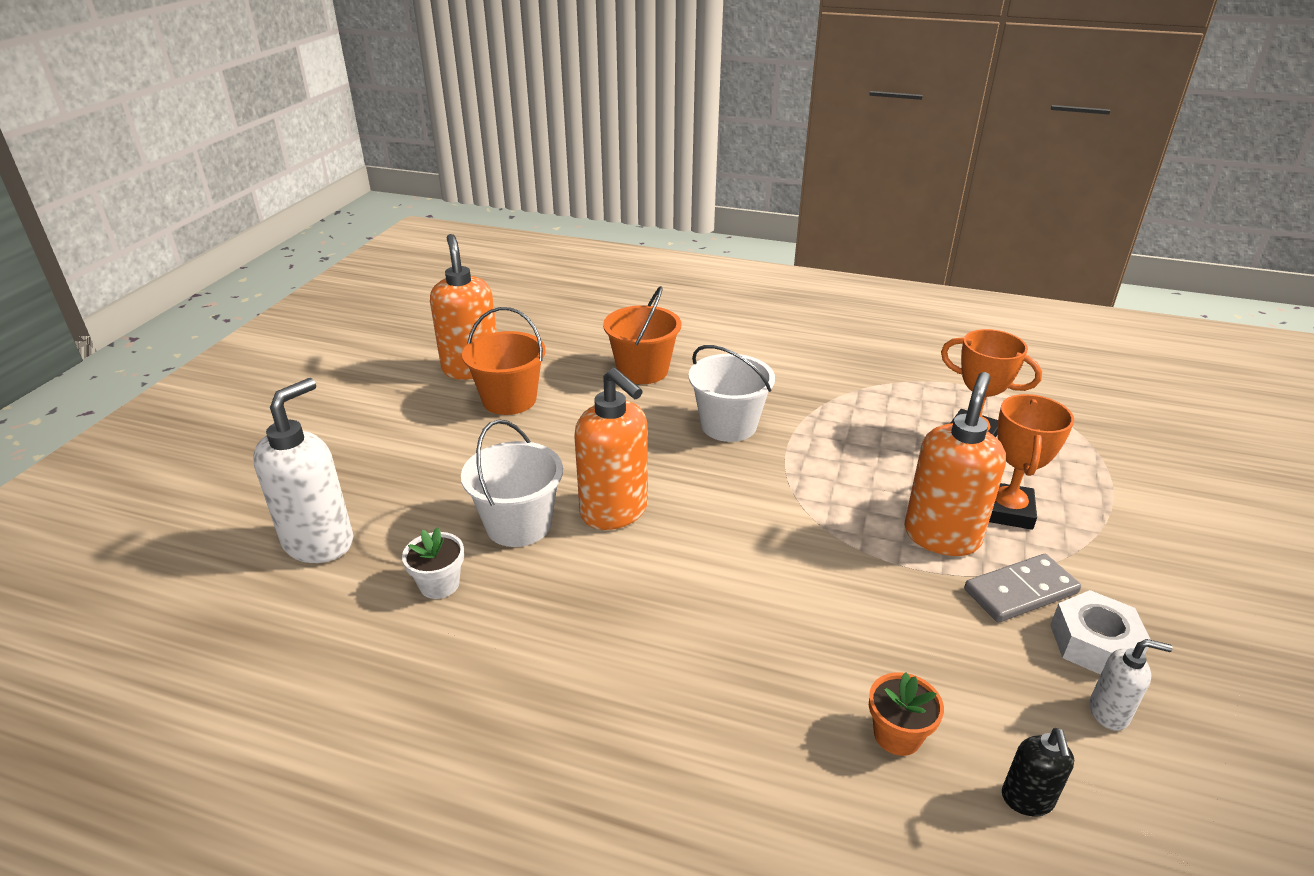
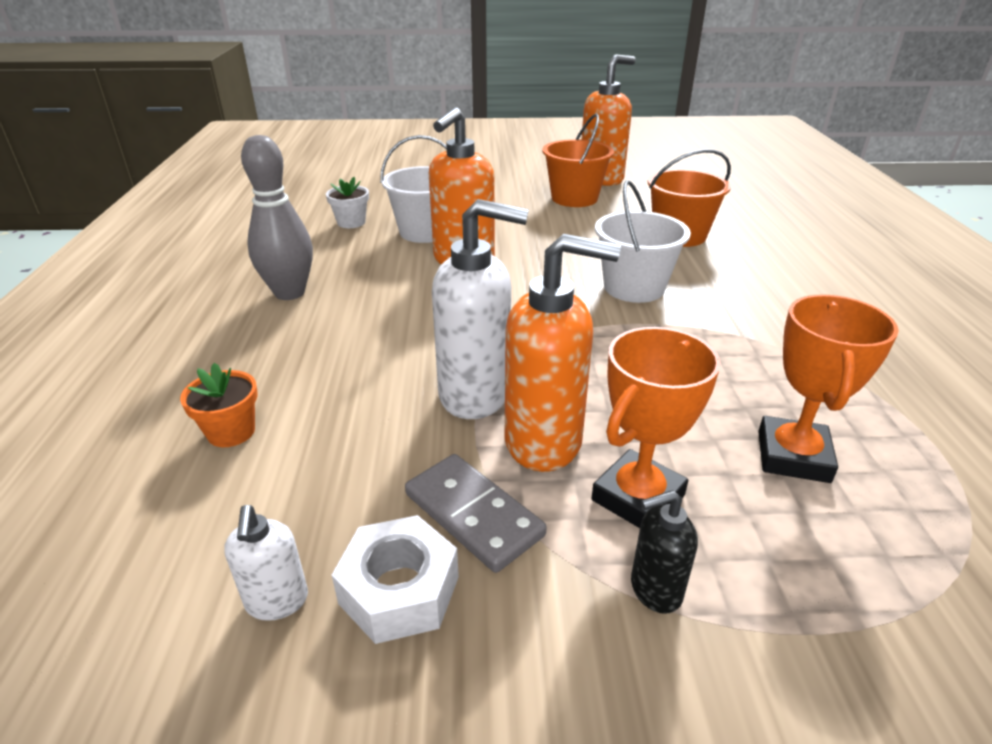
camera: 70 degrees right, 0 degrees up
white soap dispenser [253,378,353,563] -> white soap dispenser moved to [432,199,529,419]
orange trophy [989,394,1074,530] -> orange trophy turned 45 degrees counterclockwise [591,327,721,528]
black soap dispenser [1002,728,1074,816] -> black soap dispenser moved to [631,490,698,614]
none -> grey bowling pin [241,135,313,300]

